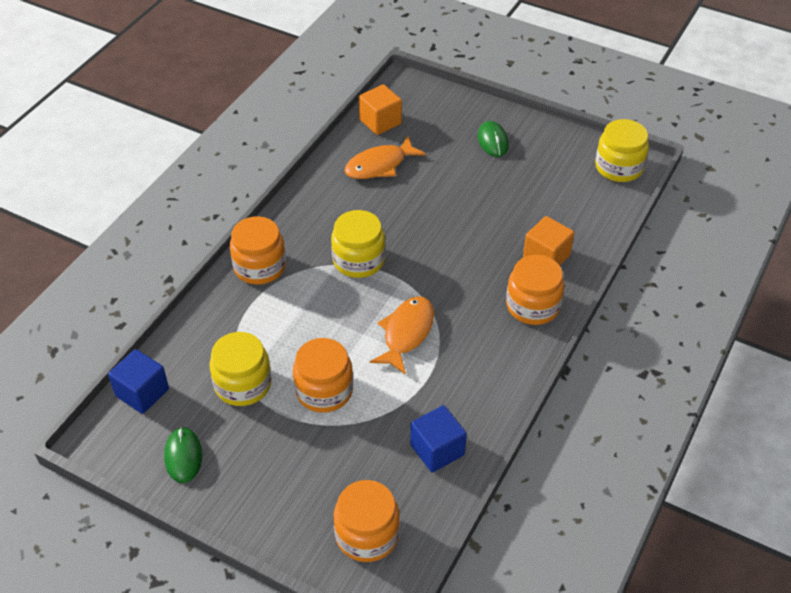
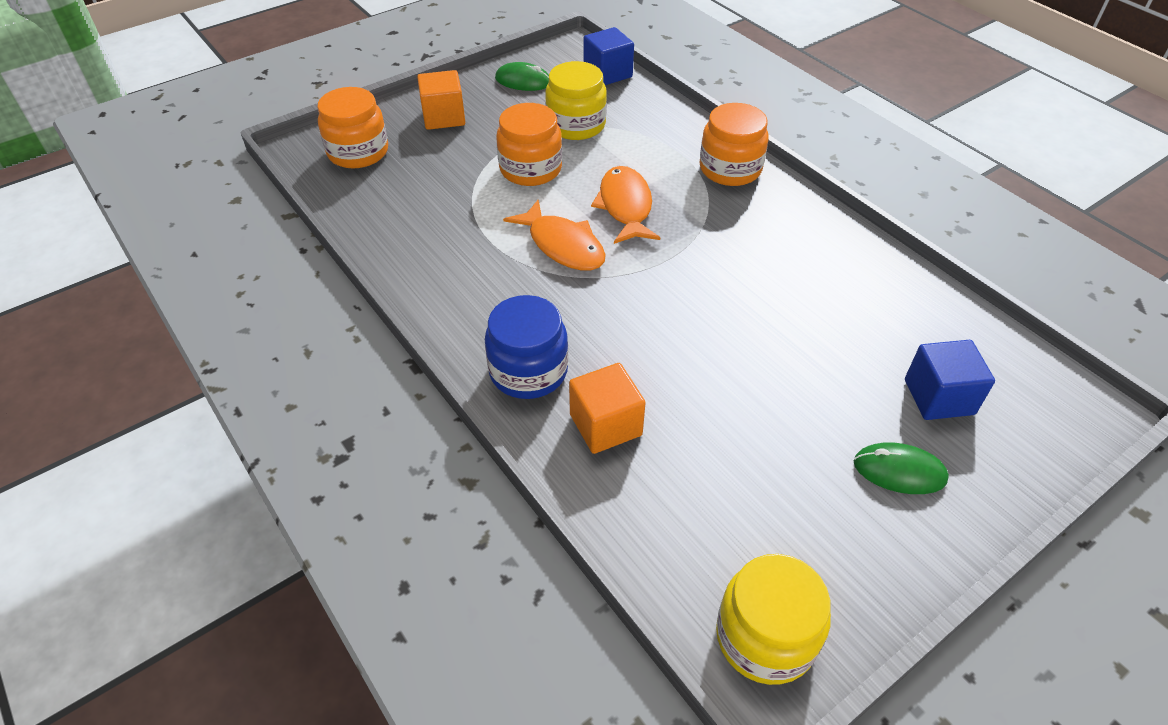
camera: 115 degrees right, 0 degrees up
yellow jar [331,210,385,278] -> none
orange fish [344,136,426,179] -> orange fish moved to [591,166,660,244]
orange cube [359,84,402,135] -> orange cube moved to [417,70,465,130]
blue cube [410,405,467,473] -> blue cube moved to [905,340,995,420]
orange jar [506,255,564,325] -> blue jar [485,295,568,399]

